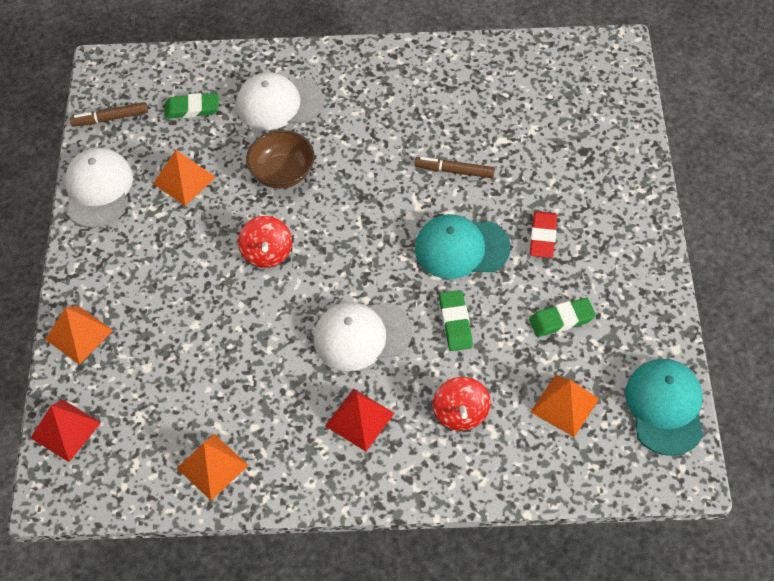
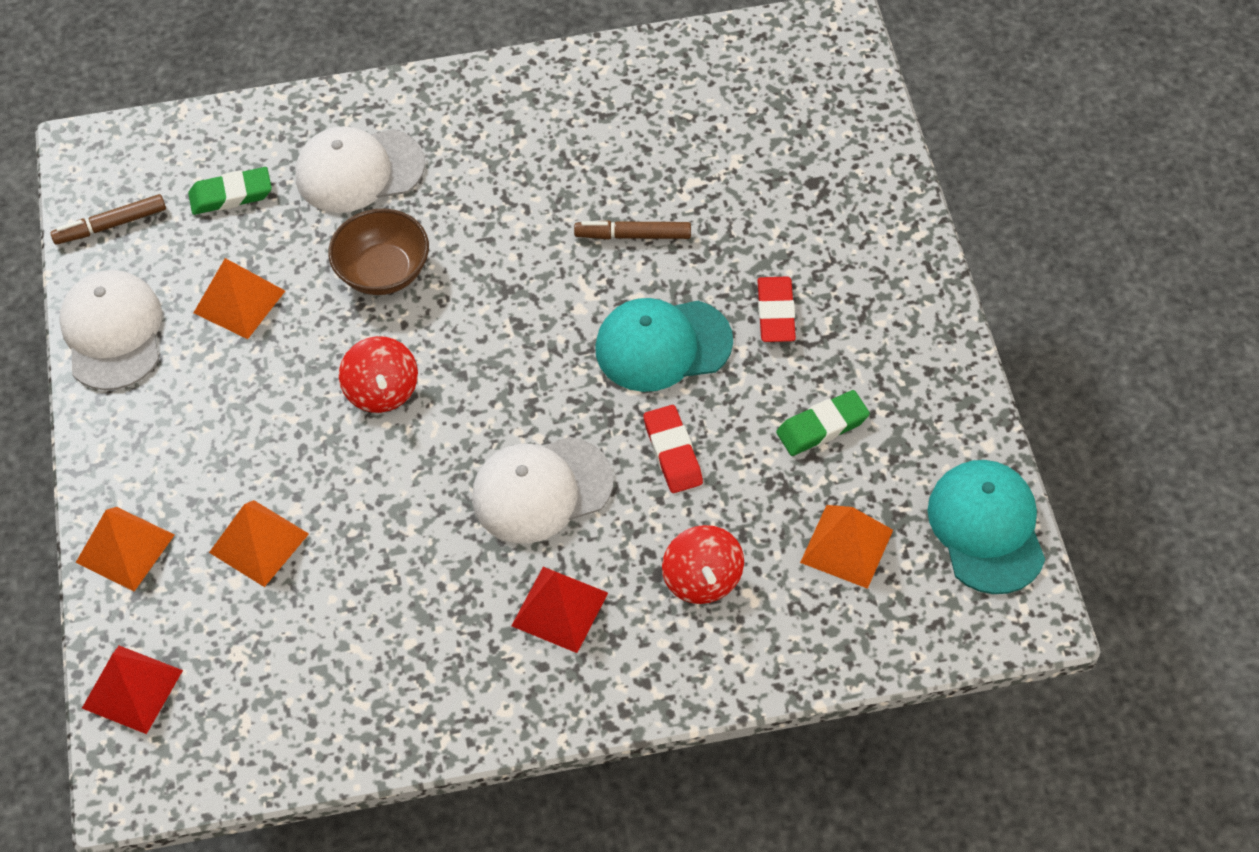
camera: 10 degrees left, 0 degrees up
orange pyramid [177,434,249,501] -> orange pyramid moved to [209,500,309,587]
green eraser [439,290,473,351] -> red eraser [643,405,703,493]

